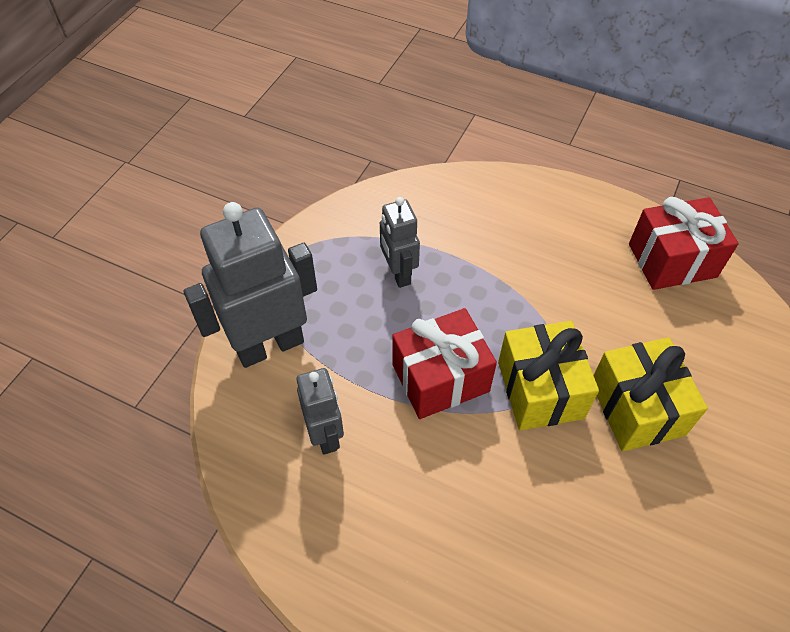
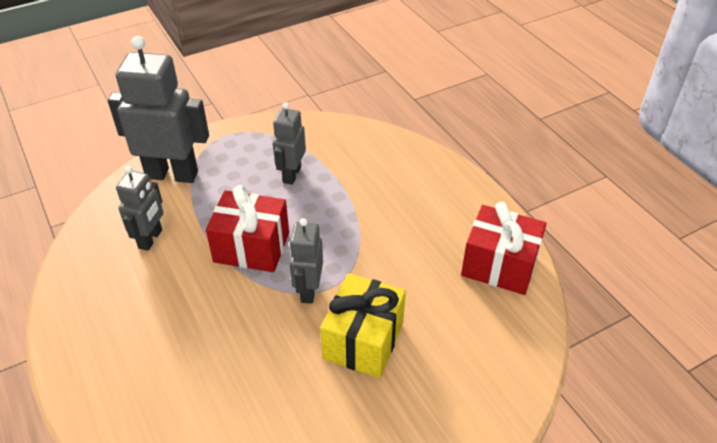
camera: 35 degrees right, 10 degrees down
yellow gift [498,321,599,430] -> grey robot [289,218,323,304]

